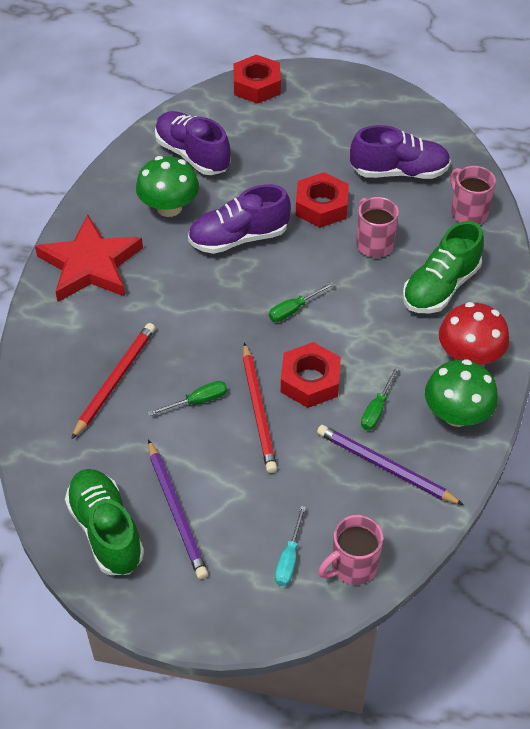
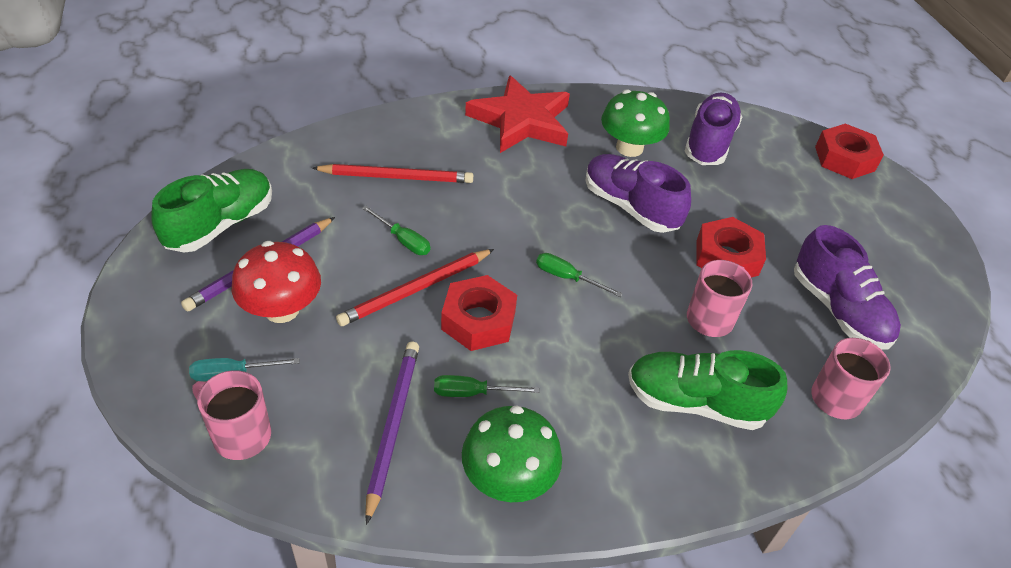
camera: 60 degrees right, 5 degrees down
red mushroom [439,302,509,365] -> red mushroom moved to [232,241,321,323]

